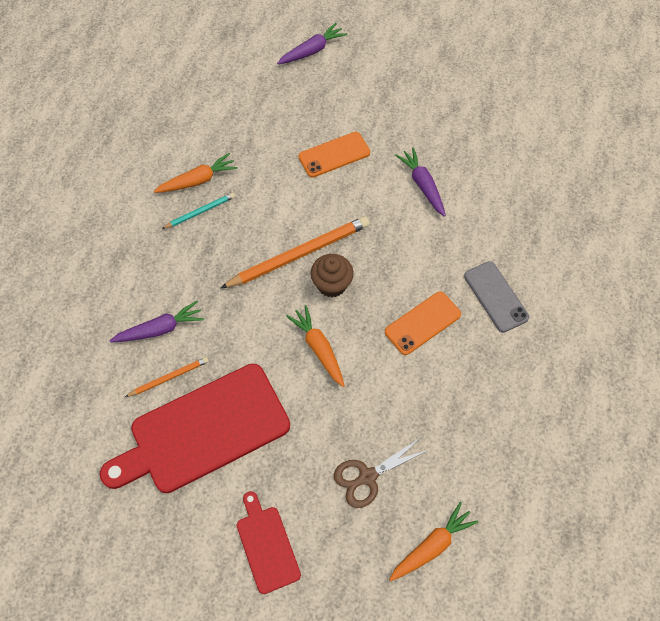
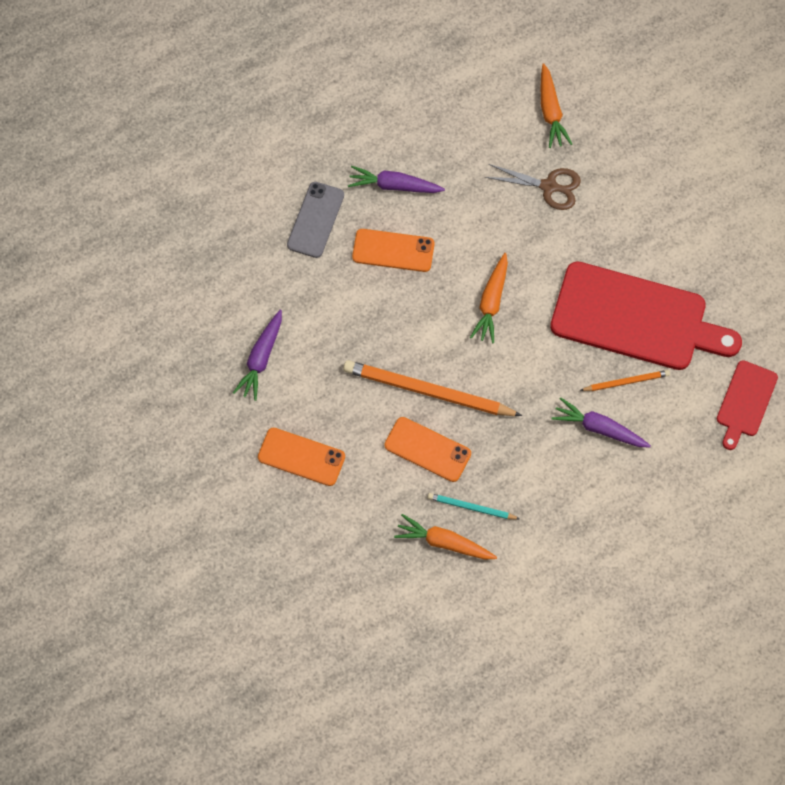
camera: 135 degrees left, 5 degrees up
orange pencil [125,357,209,397] -> orange pencil turned 150 degrees clockwise [580,370,670,391]
red cutting board [237,491,301,594] -> red cutting board moved to [717,360,778,450]
purple carrot [277,23,347,64] -> purple carrot moved to [348,166,445,193]
brown cupcake [310,254,354,297] -> none
orange carrot [389,502,478,581] -> orange carrot turned 105 degrees counterclockwise [541,63,572,148]
none -> orange phone [385,417,471,482]

